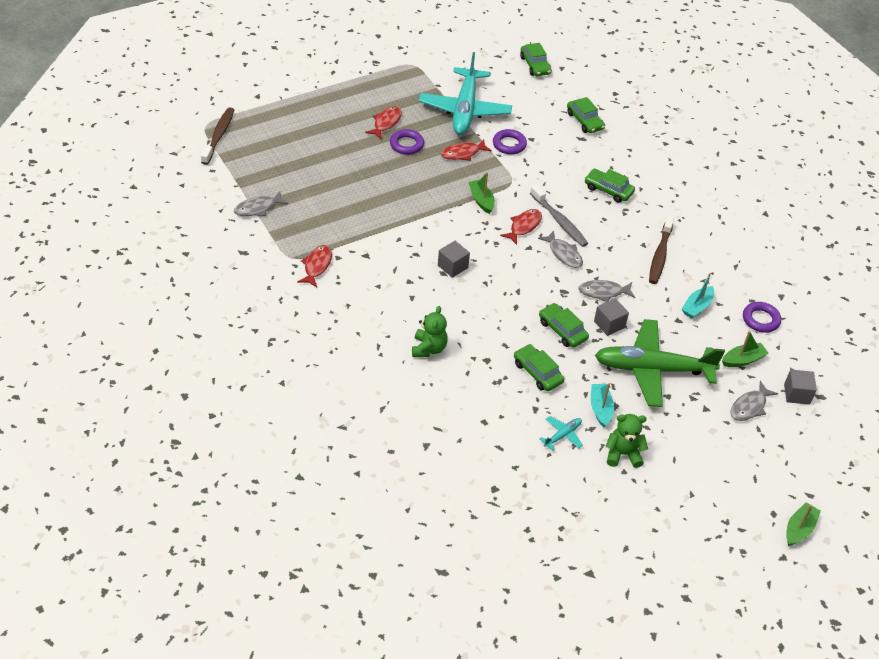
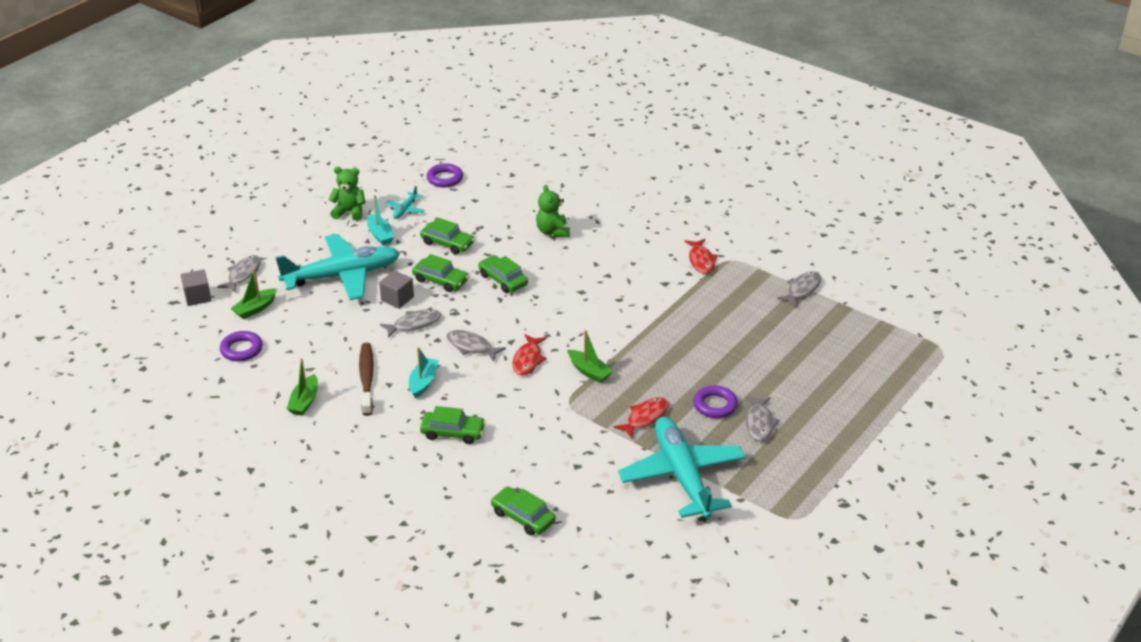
camera: 160 degrees right, 10 degrees down
brown toothbrush [201,107,234,165] -> none
red fish [365,106,402,139] -> grey fish [746,396,780,441]
grey cube [438,241,470,278] -> none
purple ring [493,129,527,155] -> purple ring moved to [427,163,463,187]
green car [520,43,552,76] -> green car moved to [478,255,528,293]
grey toothbrush [530,184,588,247] -> none
green plane [595,319,725,407] -> turquoise plane [275,234,400,300]
green teddy bear [605,414,648,468] -> green teddy bear turned 150 degrees counterclockwise [328,167,366,221]
turquoise boat [682,273,714,319] -> turquoise boat moved to [409,347,439,398]
green boat [786,502,821,546] -> green boat moved to [287,358,318,416]

